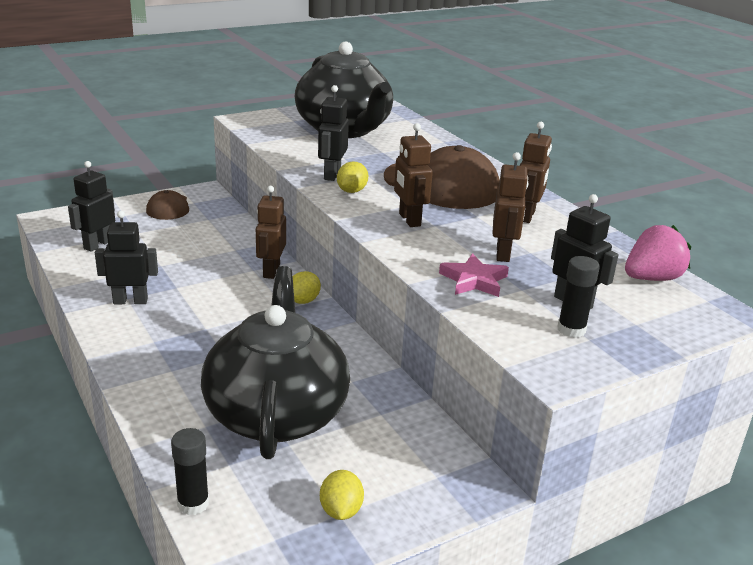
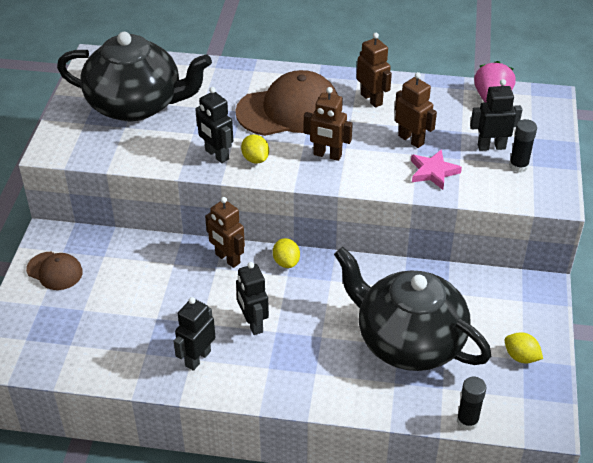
camera: 50 degrees left, 15 degrees up
black robot [68,161,115,252] -> black robot moved to [236,262,269,335]

